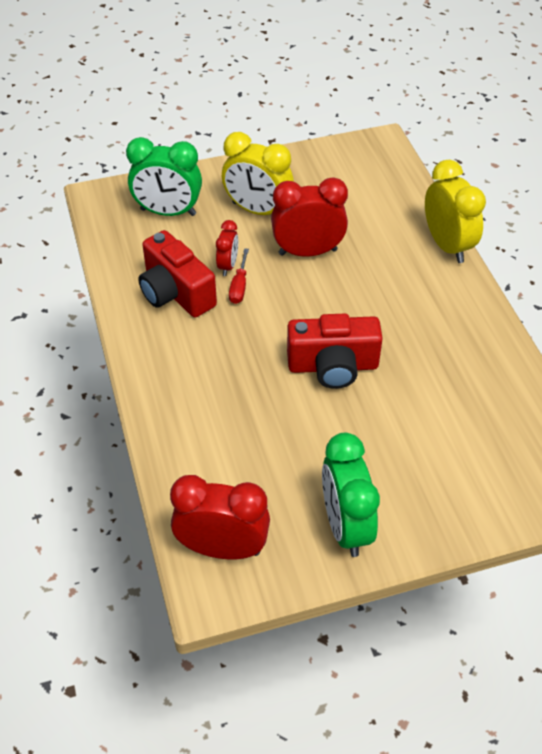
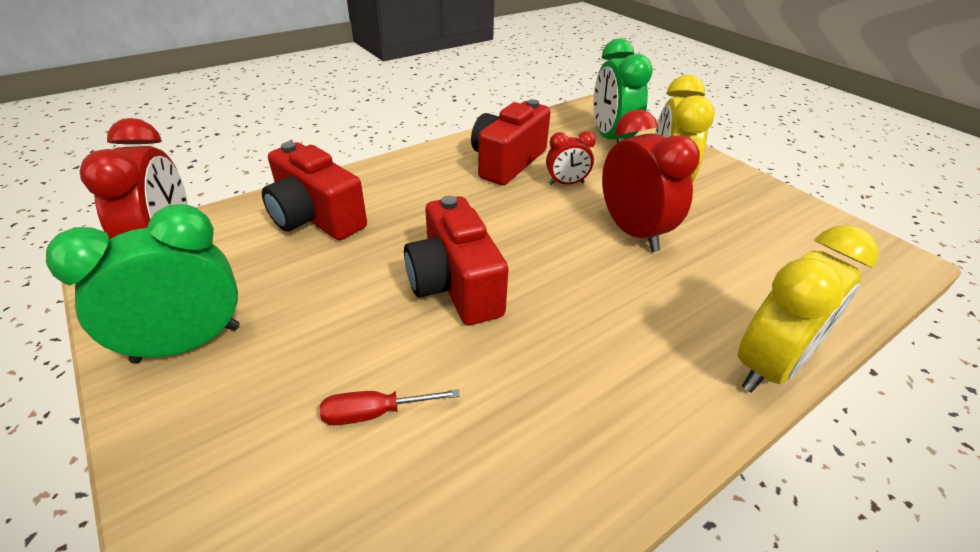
camera: 70 degrees right, 10 degrees down
red screwdriver [229,248,249,304] -> red screwdriver moved to [320,389,460,425]
none -> red camera [262,142,367,240]

